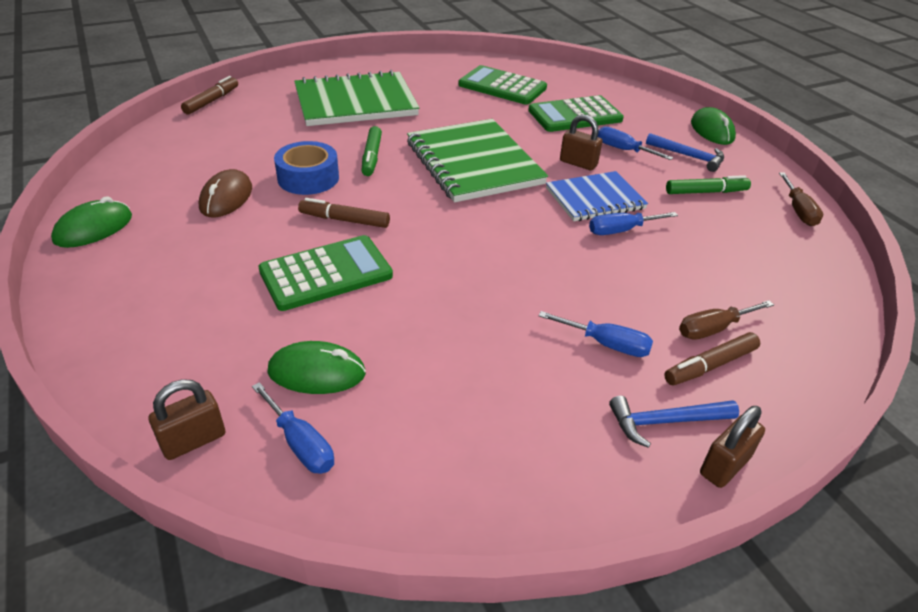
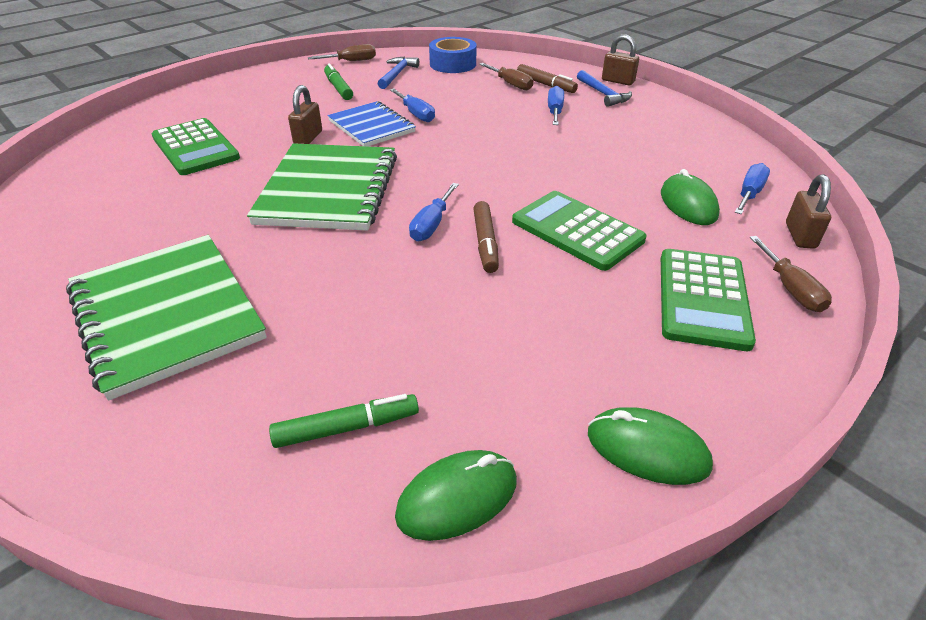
camera: 105 degrees left, 0 degrees up
brown padlock [149,379,225,460] -> brown padlock turned 60 degrees clockwise [786,174,831,249]
brown marker [181,76,238,115] -> none
brown mouse [199,169,252,218] -> none
blue tape [274,141,339,195] -> blue tape moved to [429,37,477,73]
green marker [361,126,382,176] -> green marker moved to [269,394,419,448]
green notebook [407,119,548,202] -> green notebook turned 45 degrees counterclockwise [247,143,397,231]
green calculator [458,65,547,105] -> green calculator moved to [661,249,756,351]
blue screwdriver [598,126,673,160] -> blue screwdriver moved to [409,183,459,241]
blue hammer [646,133,724,172] -> blue hammer moved to [377,57,419,89]
green mouse [691,107,736,145] -> green mouse moved to [395,450,517,541]
none -> brown screwdriver [749,236,832,312]

